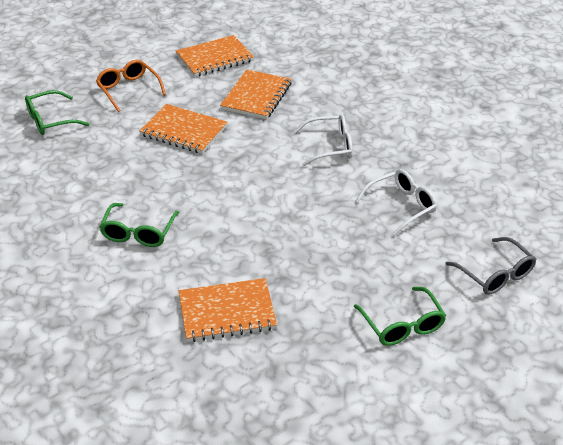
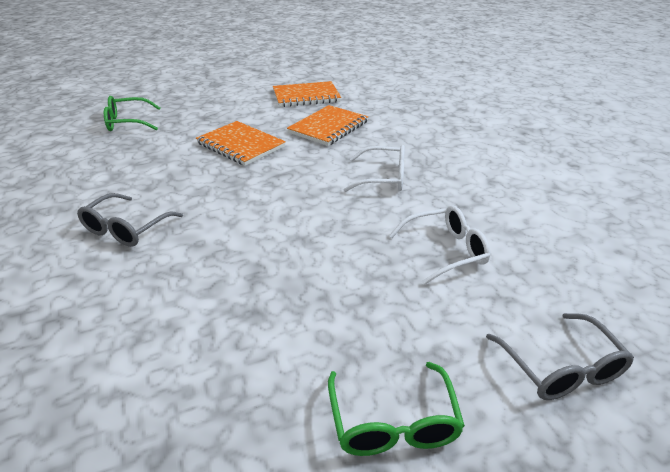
camera: 15 degrees right, 5 degrees down
orange glasses [96,60,166,112] -> none
green glasses [99,203,179,247] -> grey glasses [77,193,183,247]
orange notebook [179,278,277,342] -> none

